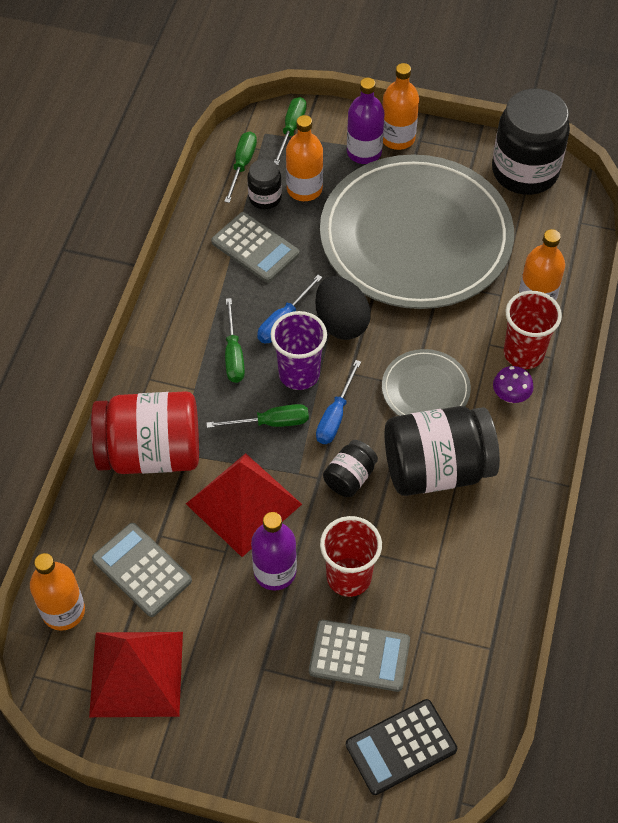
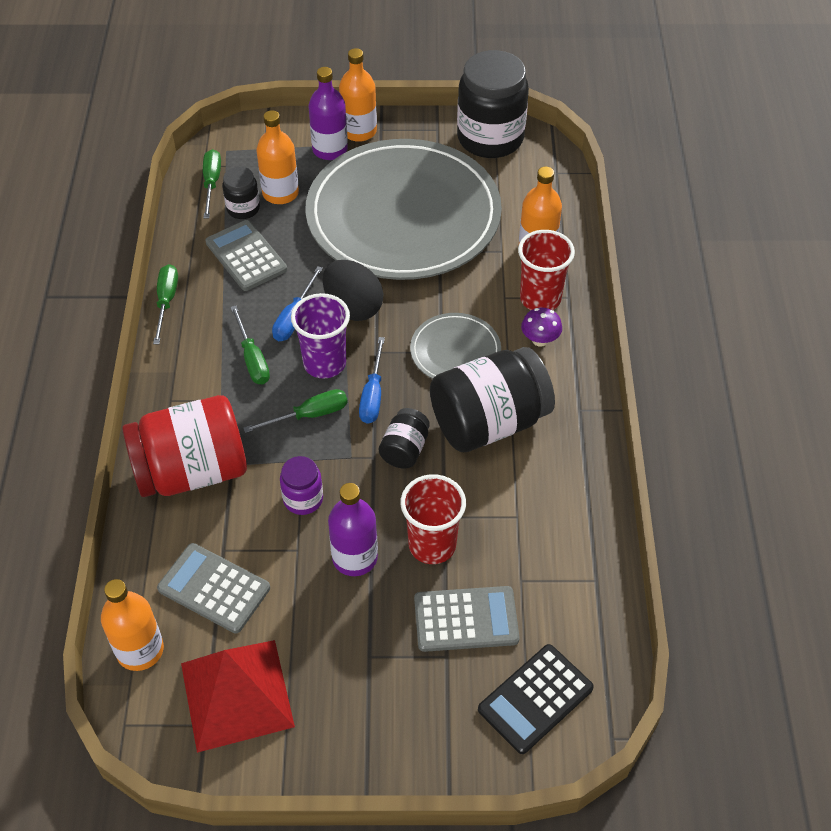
camera: 15 degrees left, 5 degrees down
red pyramid [186,453,302,557] -> purple jar [280,456,323,515]
grey calculator [211,212,300,283] -> grey calculator turned 150 degrees counterclockwise [205,220,287,291]
green screwdriver [274,97,307,165] -> green screwdriver moved to [153,264,178,344]

